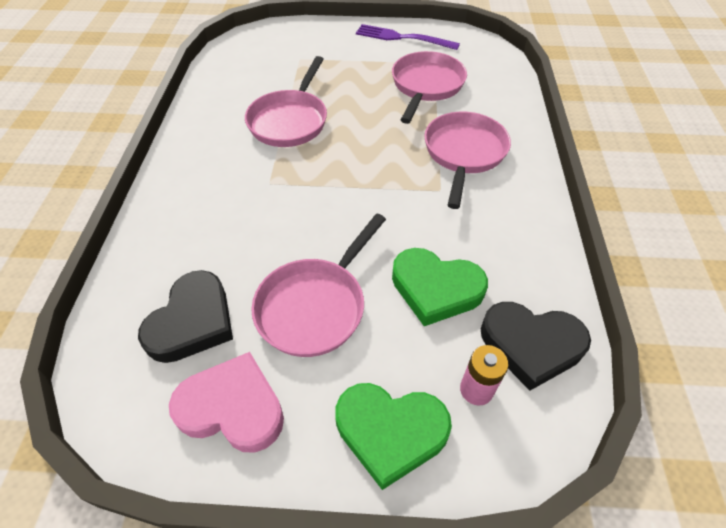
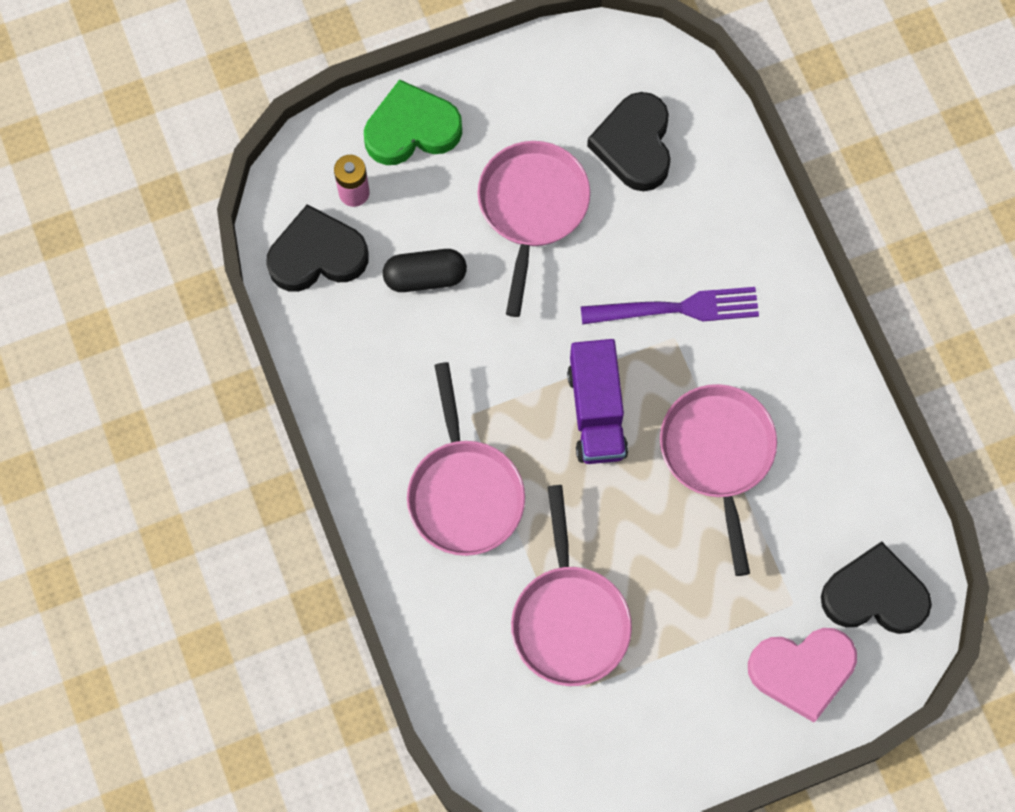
camera: 155 degrees right, 20 degrees up
pink heart [169,352,284,453] -> pink heart moved to [748,628,857,722]
purple fork [356,24,460,50] -> purple fork moved to [581,287,759,324]
green heart [392,248,488,326] -> black capsule [383,249,467,292]
none -> purple truck [567,339,628,464]
none -> black heart [821,541,932,634]

